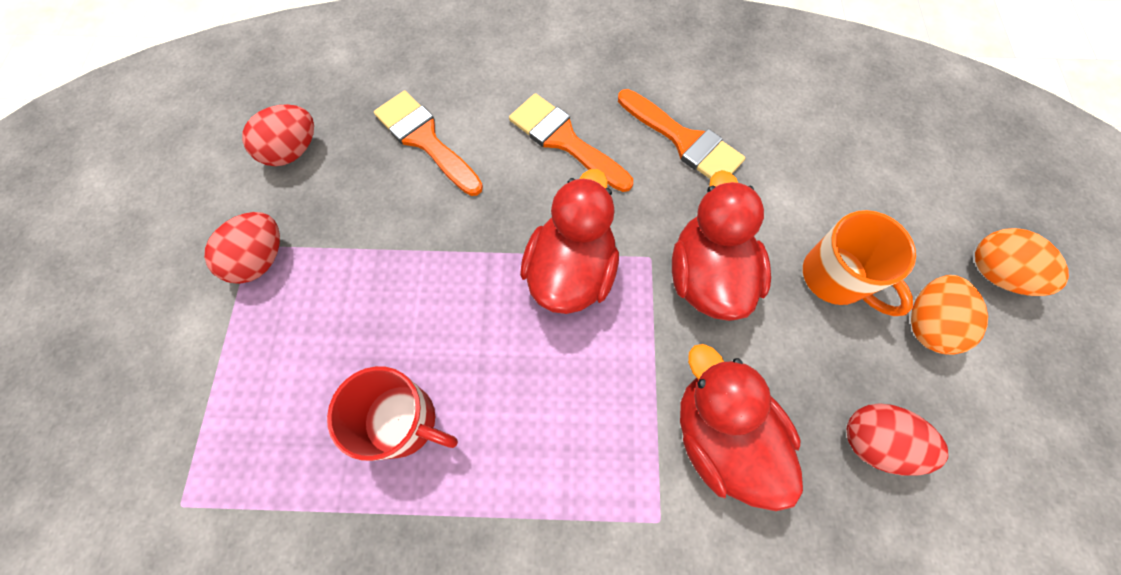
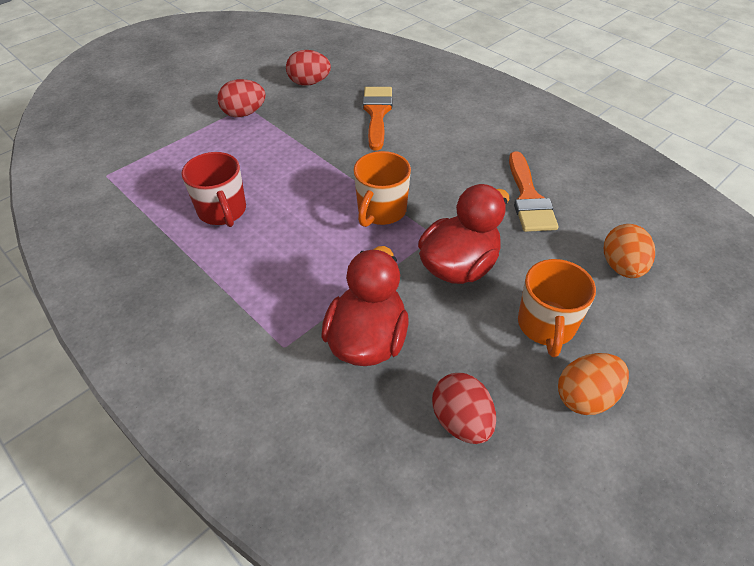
camera: 45 degrees right, 20 degrees down
orange brush [509,93,633,192] -> none
red duck [520,169,619,314] -> orange mug [353,151,411,227]
orange egg [975,228,1069,296] -> orange egg moved to [604,224,655,278]

